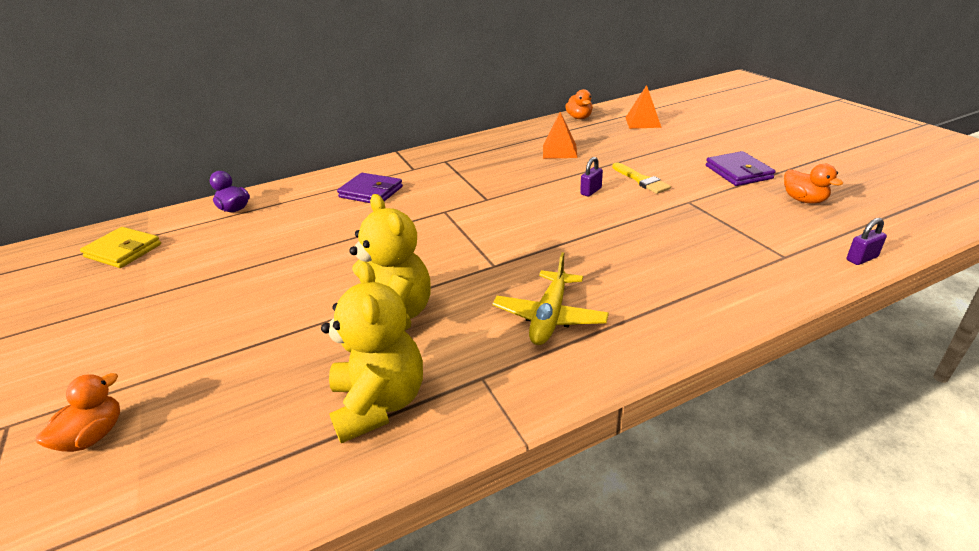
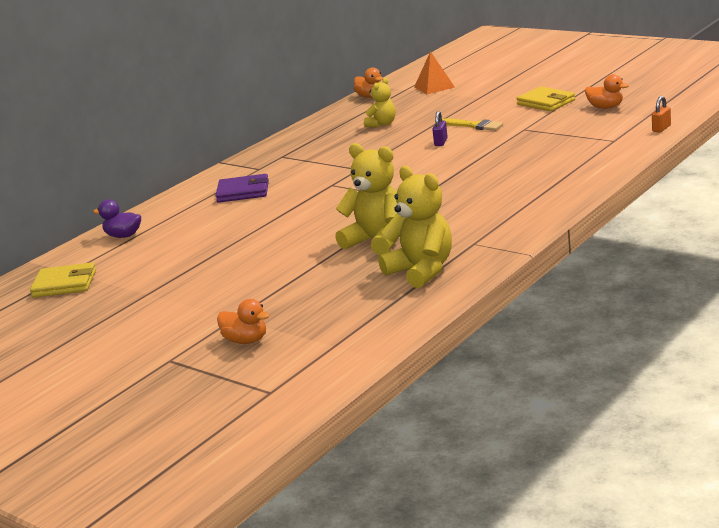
camera: 25 degrees left, 10 degrees down
orange duck [36,373,120,452] -> orange duck turned 120 degrees clockwise [217,299,270,344]
yellow plane [492,252,609,345] -> none
orange pyramid [543,112,578,159] -> yellow teddy bear [364,78,396,127]
purple wallet [706,151,776,186] -> yellow wallet [516,86,575,111]
purple padlock [847,218,887,265] -> orange padlock [652,96,671,133]

